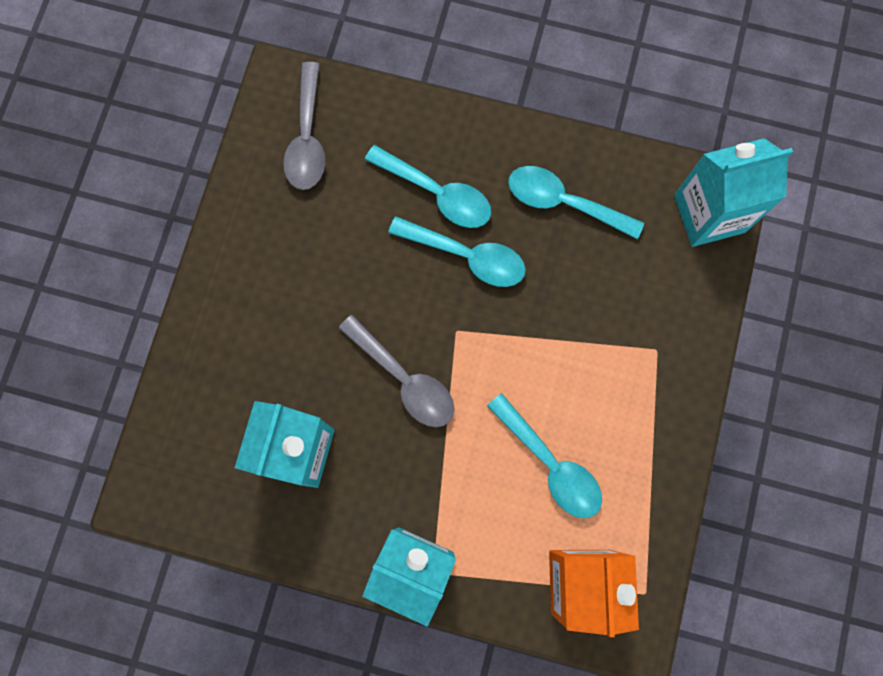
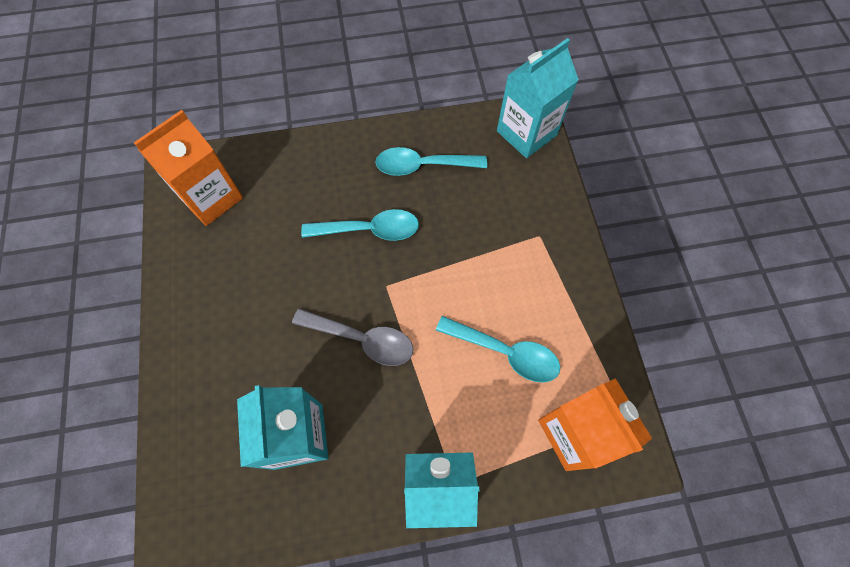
camera: 25 degrees left, 10 degrees down
grey spoon [283,62,325,190] -> orange carton [134,110,243,226]
turquoise spoon [365,145,491,228] -> none

